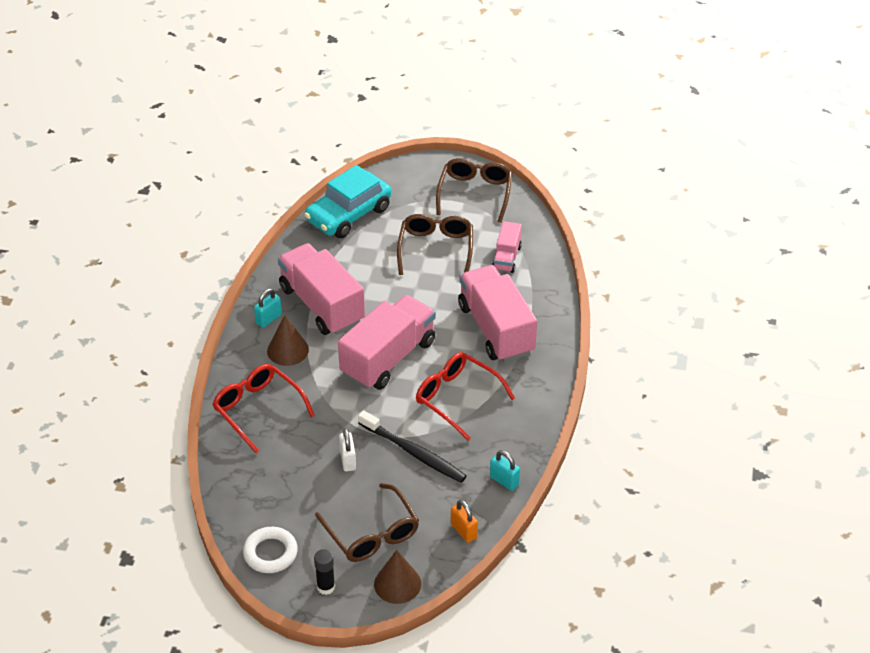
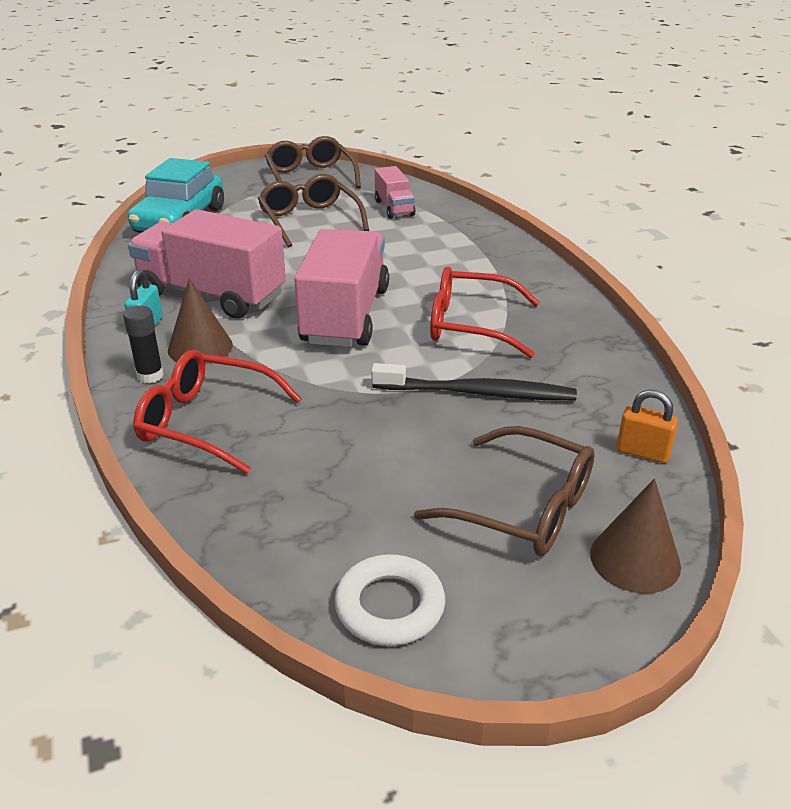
camera: 30 degrees left, 10 degrees down
black glue stick [314,549,335,595] -> black glue stick moved to [123,306,164,383]
white padlock [339,428,356,472] -> none
pink truck [458,265,537,362] -> none
turquoise padlock [490,450,520,491] -> none

